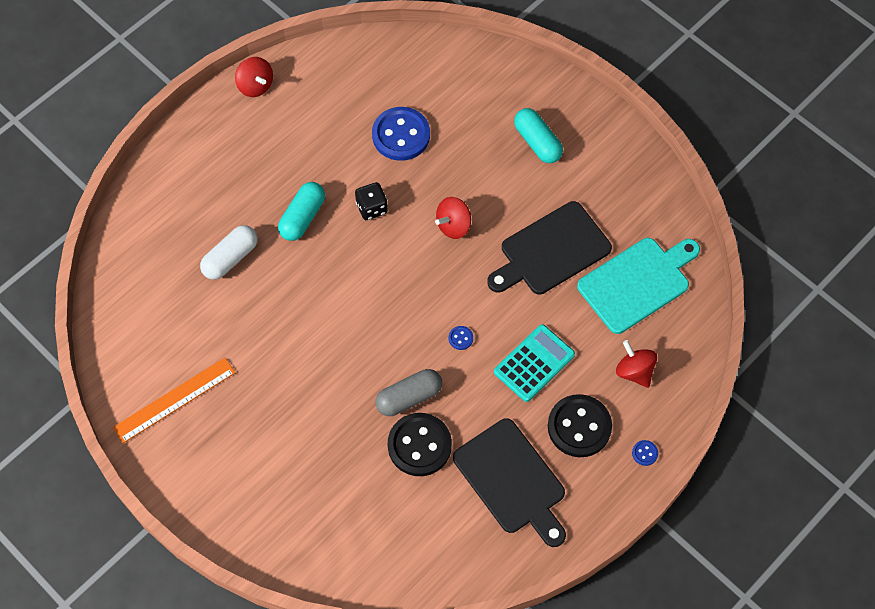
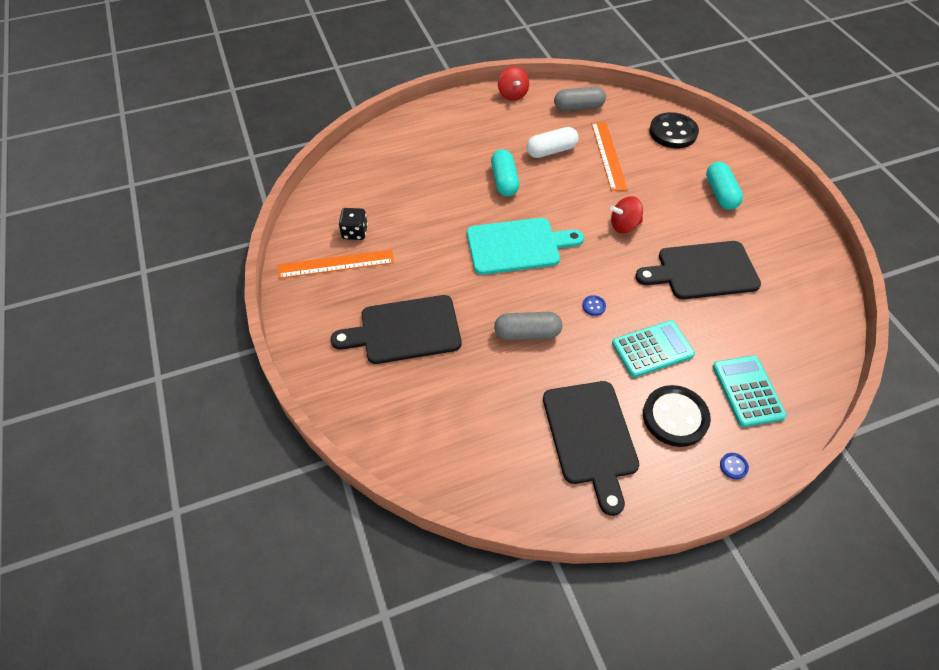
camera: 25 degrees right, 10 degrees down
white capsule [200,225,258,280] -> white capsule moved to [526,127,579,158]
turquoise capsule [278,182,325,241] -> turquoise capsule turned 60 degrees counterclockwise [491,149,519,196]
black dice [355,182,388,220] -> black dice moved to [338,208,368,240]
blue button [372,107,430,161] -> orange ruler [591,122,628,191]
black button [388,413,452,476] -> black button moved to [649,112,699,148]
turquoise cutting board [577,238,700,334] -> turquoise cutting board moved to [467,218,584,275]
red spinning top [616,340,657,388] -> turquoise calculator [713,355,787,427]
none -> black cutting board [330,295,461,364]
none -> grey capsule [554,87,606,111]

